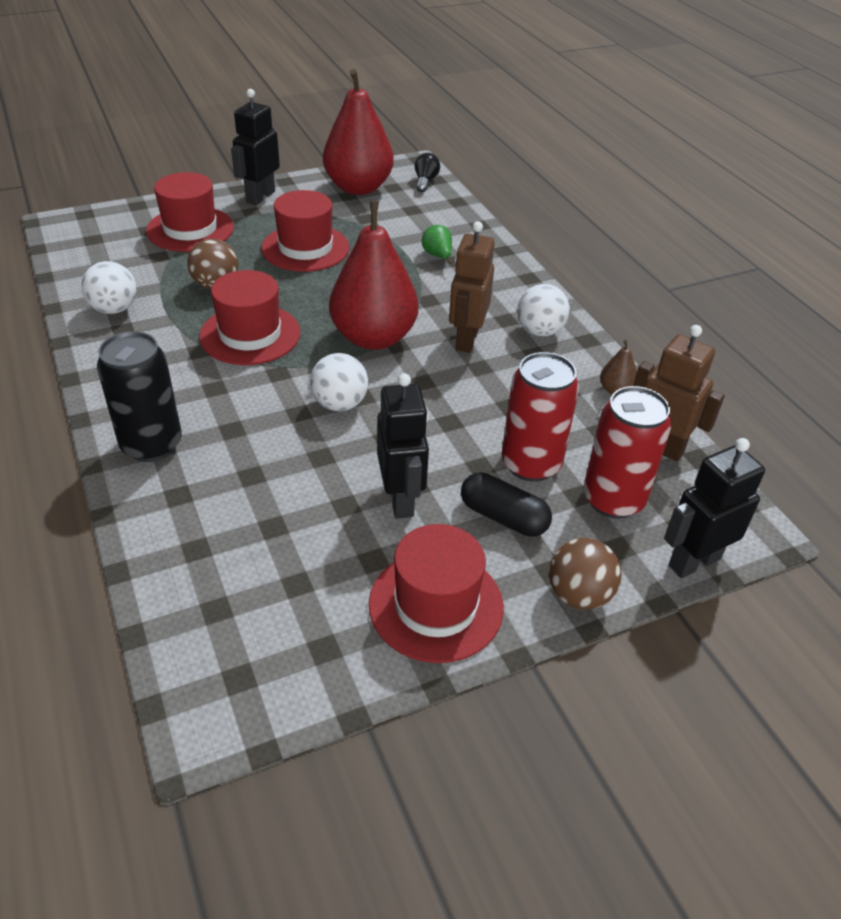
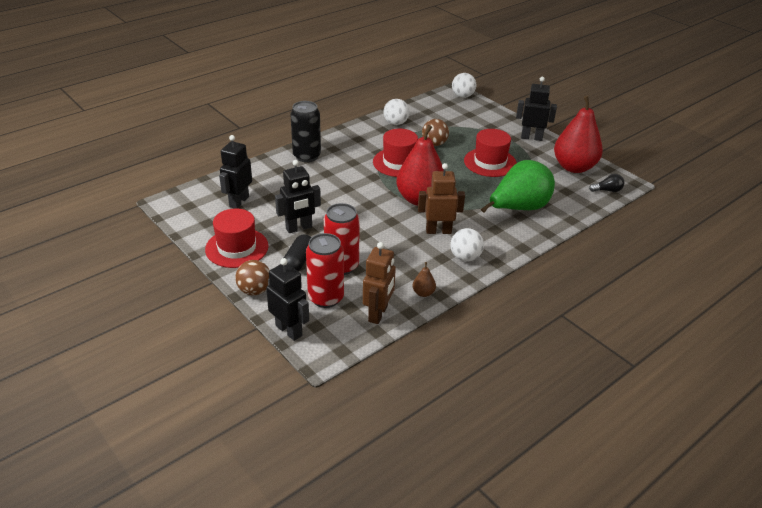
camera: 75 degrees right, 5 degrees down
red hat [146,172,234,252] -> none
white ball [310,353,368,411] -> white ball moved to [452,73,476,98]
green pear [422,225,452,264] -> green pear [481,160,555,213], size x2.49
none -> black robot [219,135,252,209]

